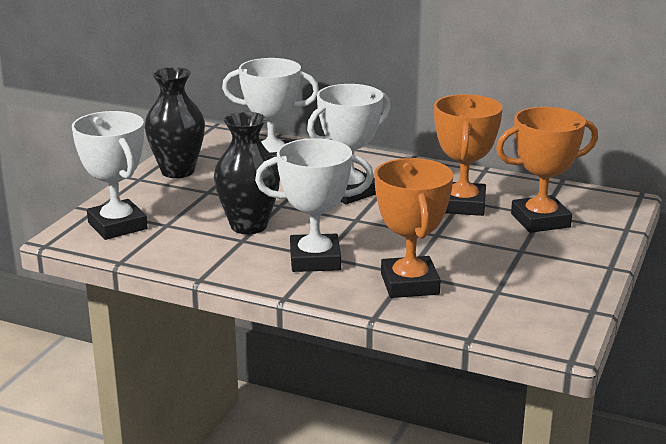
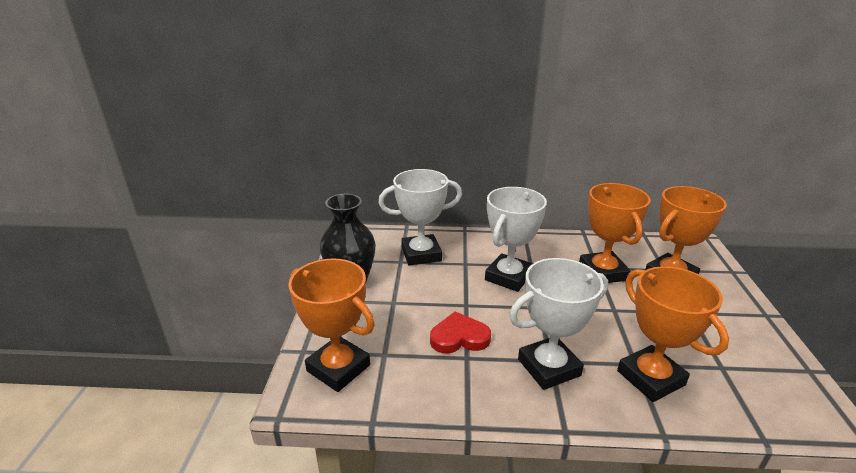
camera: 20 degrees left, 5 degrees up
white trophy [72,111,148,240] -> orange trophy [288,259,375,392]
black vase [214,112,280,234] -> red heart [430,311,491,353]

